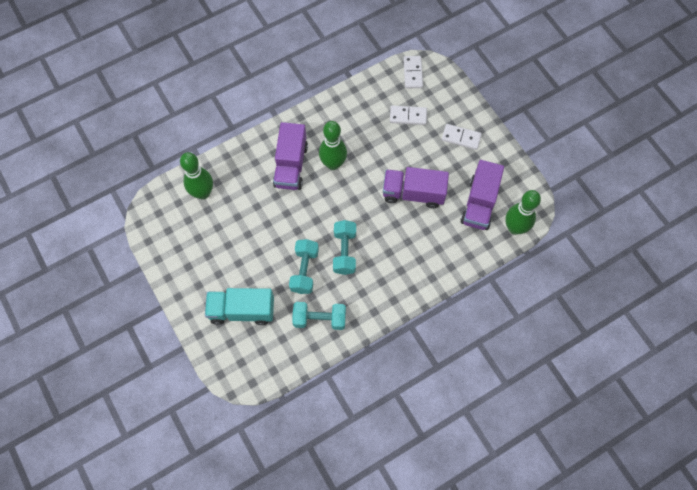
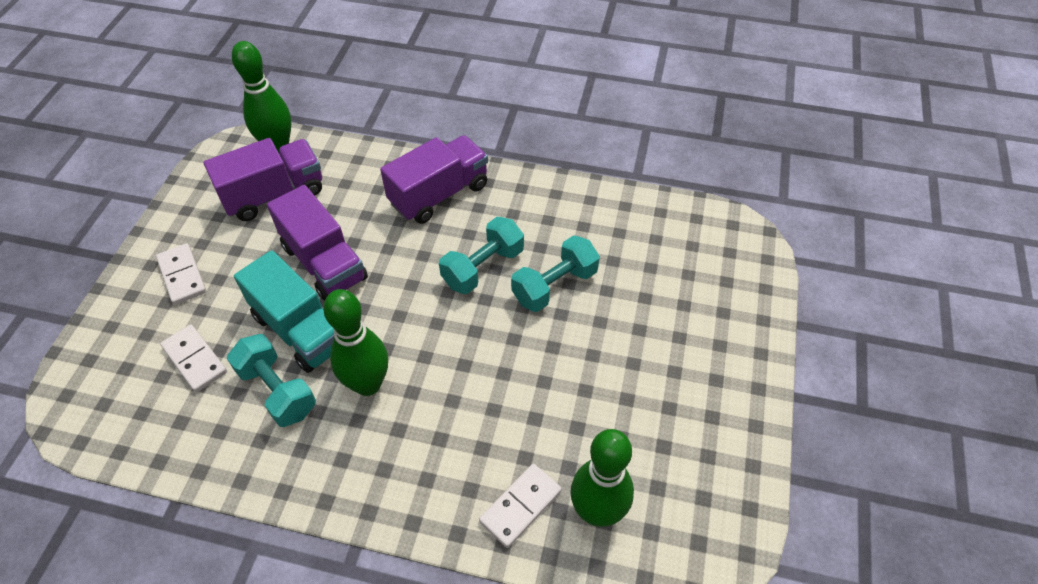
camera: 135 degrees left, 15 degrees down
turquoise truck [205,288,274,325] -> turquoise truck moved to [234,250,334,373]
purple truck [273,122,308,190] -> purple truck moved to [380,135,488,224]
turquoise dumbbell [292,302,346,330] -> turquoise dumbbell moved to [227,334,316,427]
white domino [403,56,423,88] -> white domino moved to [479,464,562,548]

